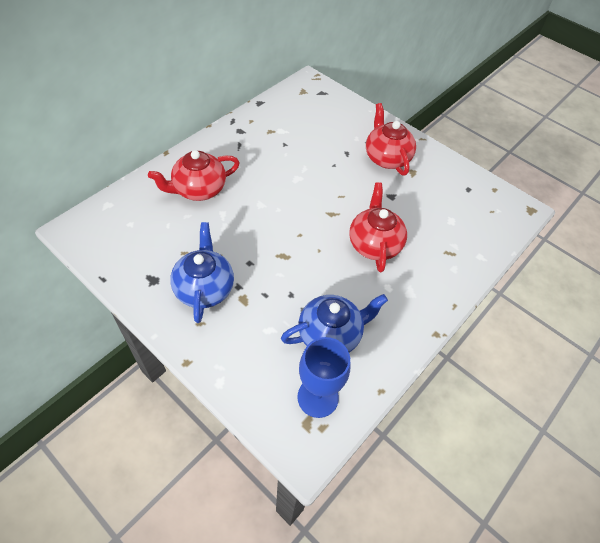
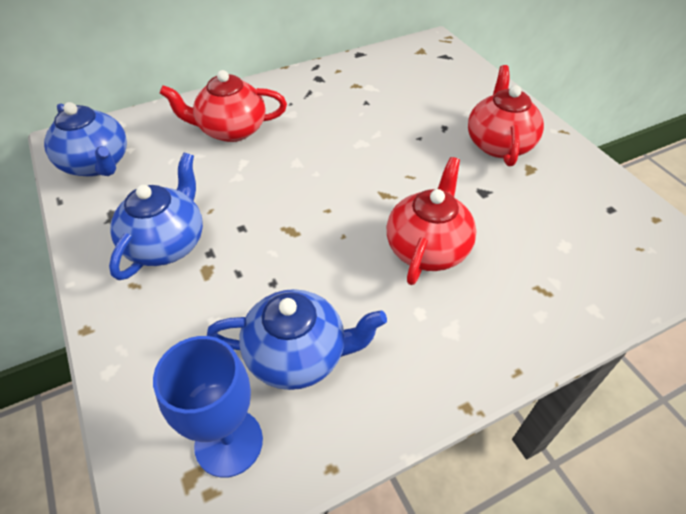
camera: 25 degrees right, 5 degrees down
none -> blue teapot [44,102,127,177]

